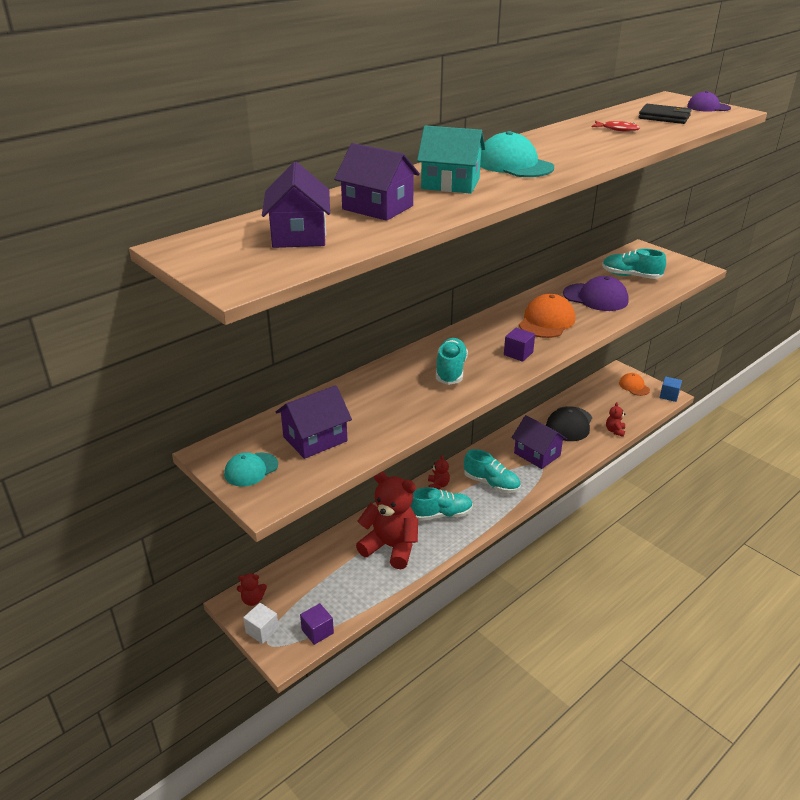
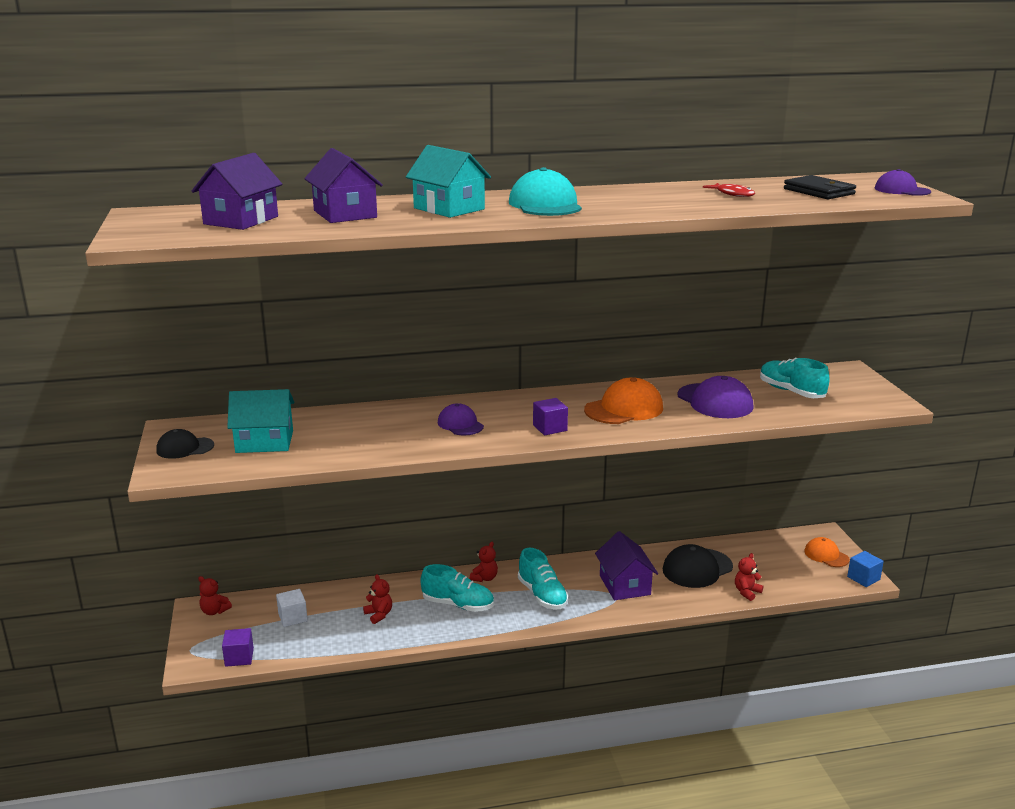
camera: 30 degrees right, 10 degrees down
turquoise cap [224,452,278,487] -> black cap [156,429,214,459]
white cube [243,603,279,644] -> white cube moved to [276,589,308,627]
purple house [276,385,352,459] -> turquoise house [227,389,294,453]
red teddy bear [356,471,418,569] -> red teddy bear [363,574,392,624], size x0.43
turquoise shoe [436,338,468,385] -> purple cap [438,403,484,436]
orange cap [619,373,650,396] -> orange cap turned 45 degrees counterclockwise [804,537,850,567]

